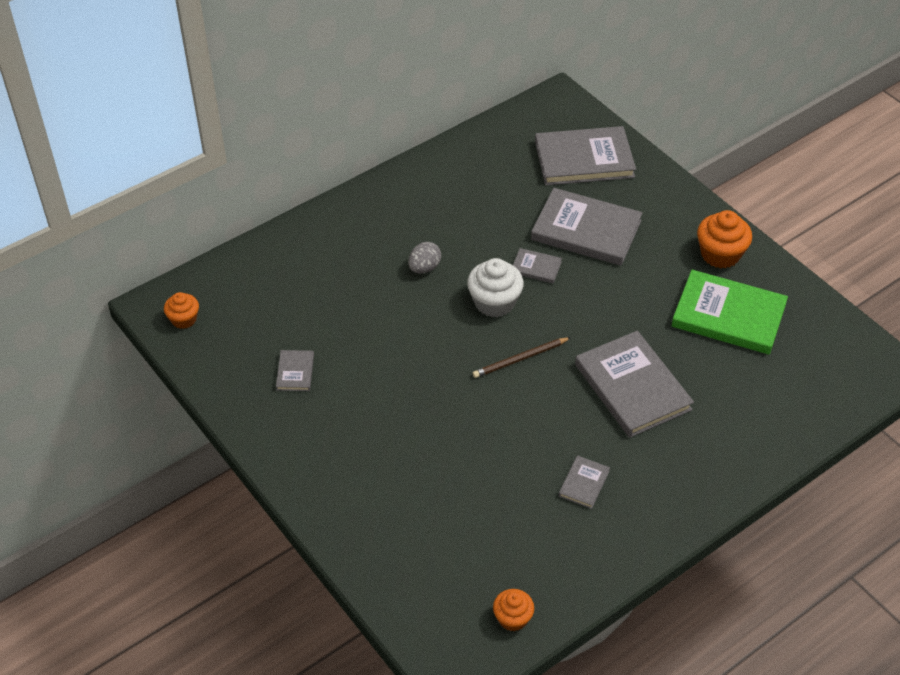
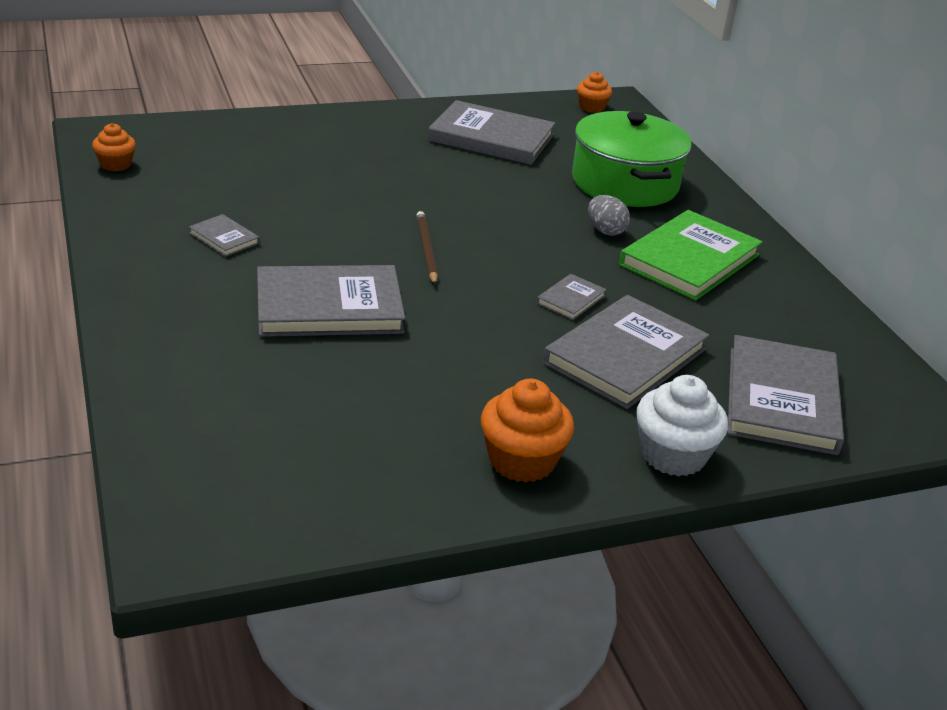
camera: 105 degrees right, 15 degrees down
grey book [276,350,314,391] -> grey book [428,100,555,165], size x2.19
white cupcake [467,258,524,317] -> white cupcake moved to [636,375,728,476]
green book [671,270,788,355] -> green book moved to [619,210,763,301]
none -> green pot [572,111,692,207]

